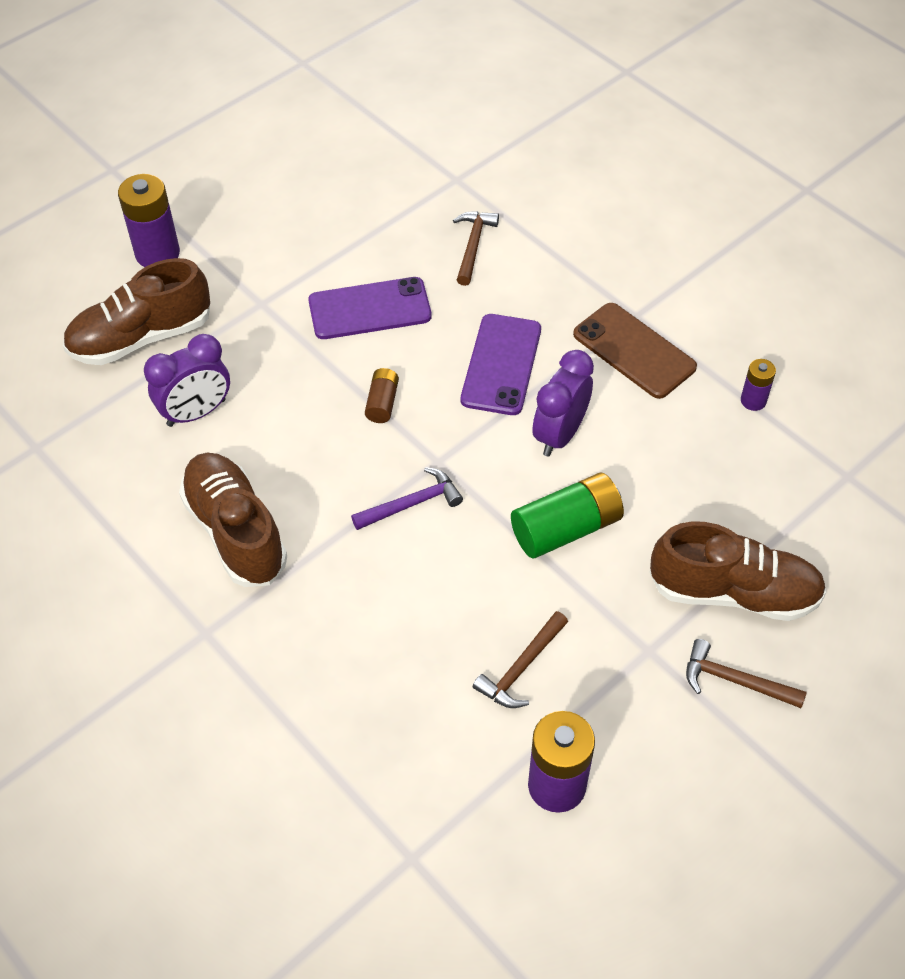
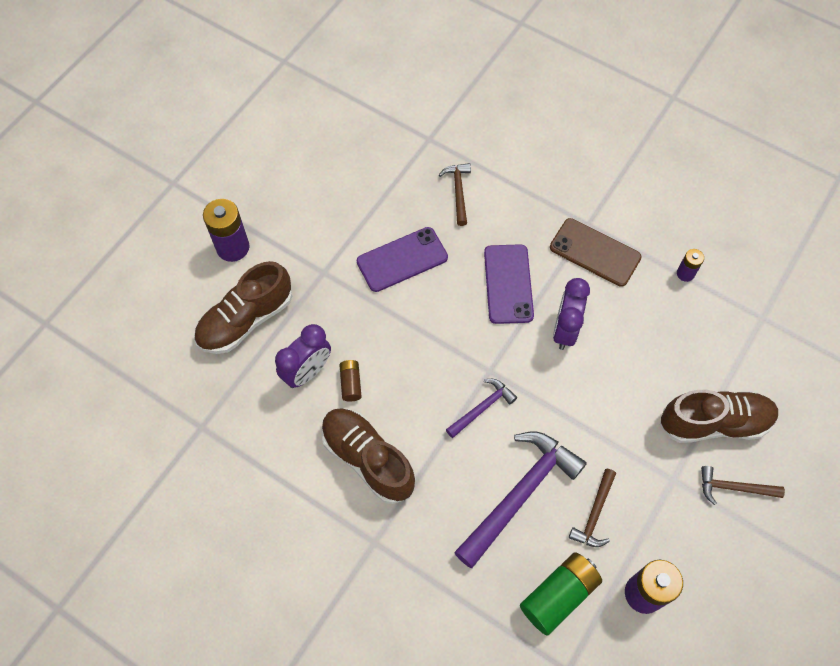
camera: 15 degrees left, 10 degrees up
brown battery [365,368,399,423] -> brown battery moved to [340,360,362,402]
green battery [511,473,624,559] -> green battery moved to [520,552,602,636]
none -> purple hammer [454,431,587,568]

